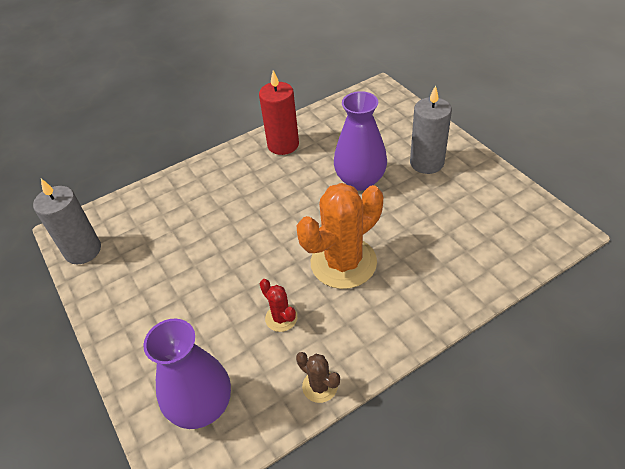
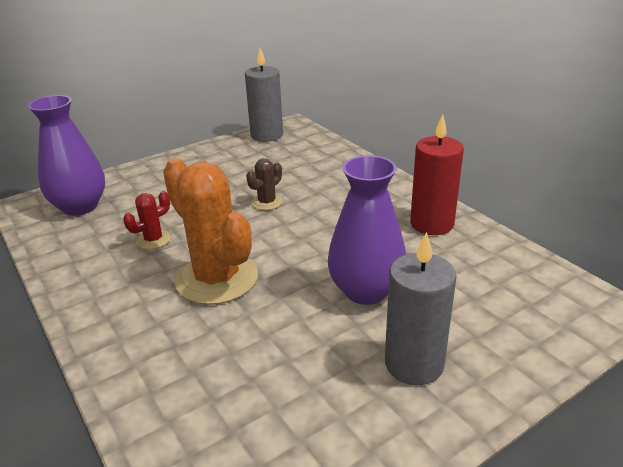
camera: 85 degrees right, 15 degrees down
brown cactus [296,352,340,403] -> brown cactus moved to [246,158,283,210]

